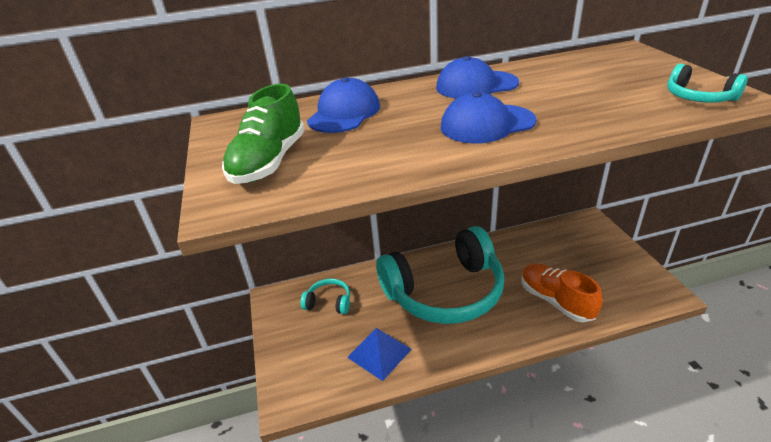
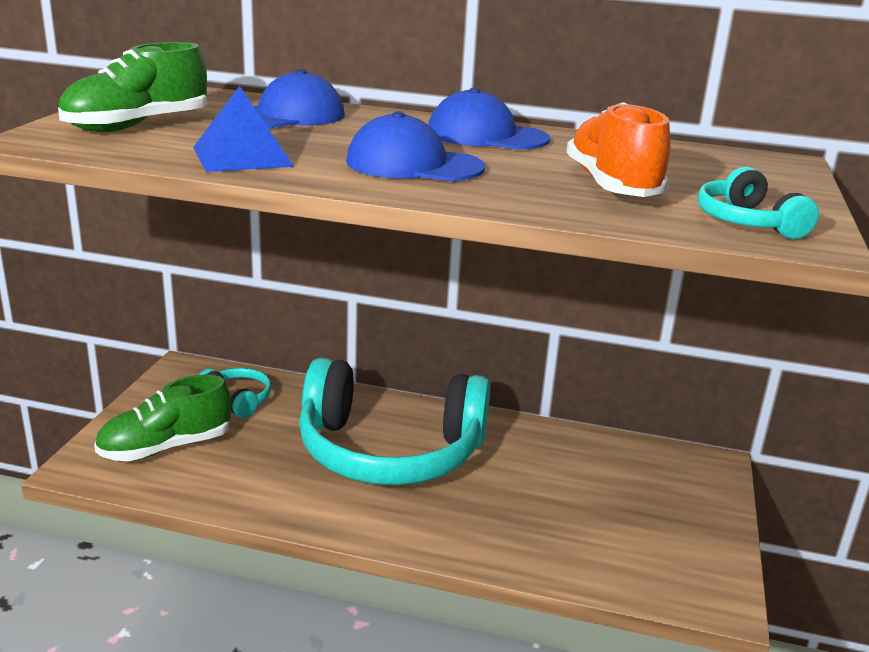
camera: 25 degrees right, 10 degrees down
blue pyramid [347,328,412,381] -> blue pyramid moved to [193,86,294,172]
orange shoe [521,263,603,322] -> orange shoe moved to [566,102,671,197]
none -> green shoe [94,374,231,461]

